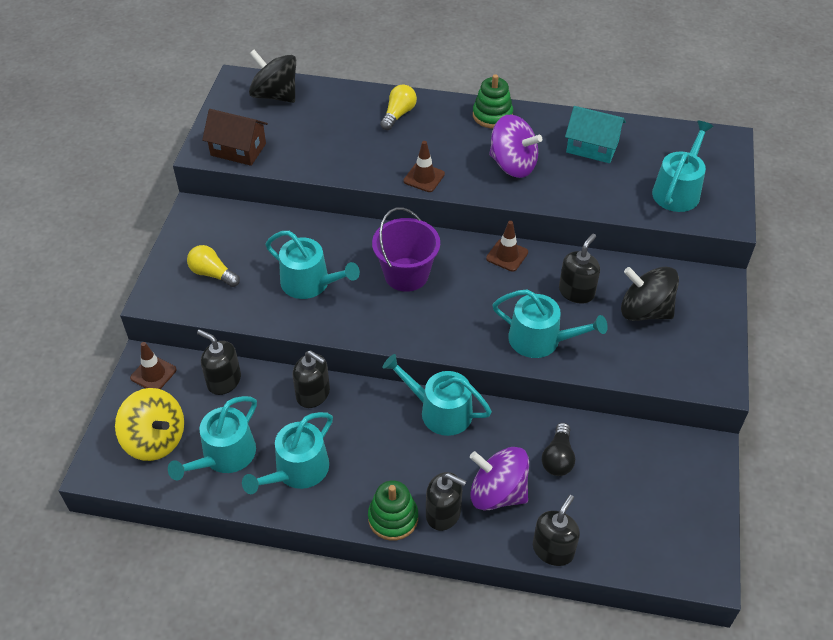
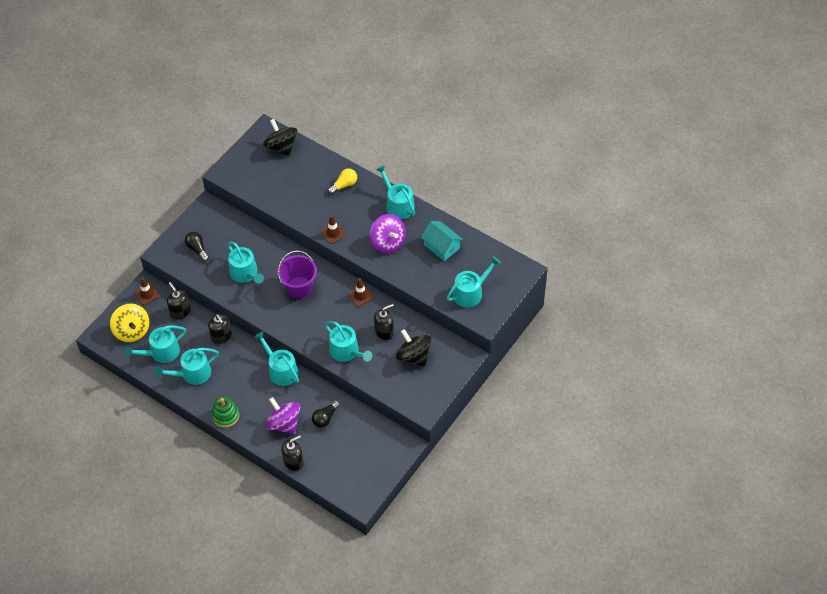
camera: 25 degrees right, 5 degrees up
yellow light bulb [187,245,240,287] -> black light bulb [185,232,209,261]
brown house [202,109,268,166] -> none
black soap dispenser [426,472,466,531] -> none
green stacking toy [473,74,513,128] -> turquoise watering can [376,165,415,219]

